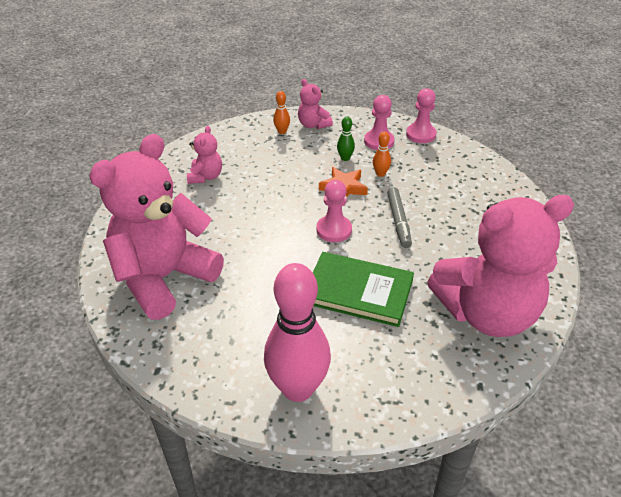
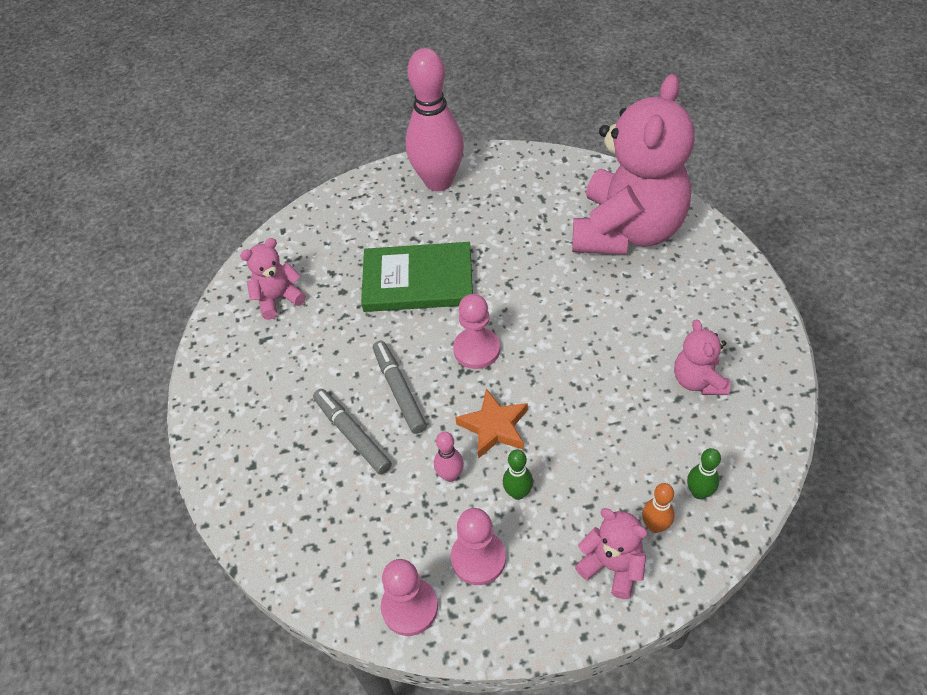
camera: 165 degrees right, 10 degrees up
orange bowling pin [373,132,391,177] -> pink bowling pin [434,432,464,482]
pink teddy bear [427,195,574,337] -> pink teddy bear [240,238,306,320], size x0.43
none -> grey marker [313,389,392,474]
none -> green bowling pin [687,448,721,499]

